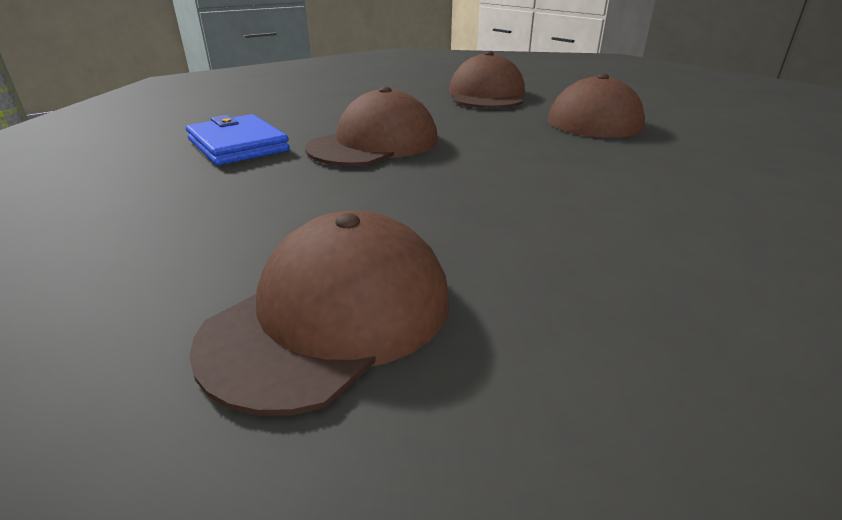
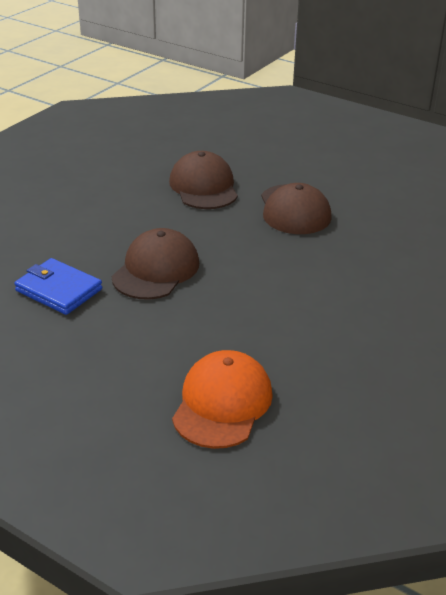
camera: 20 degrees left, 5 degrees up
brown cap [189,210,450,416] -> orange cap [172,350,273,449]

